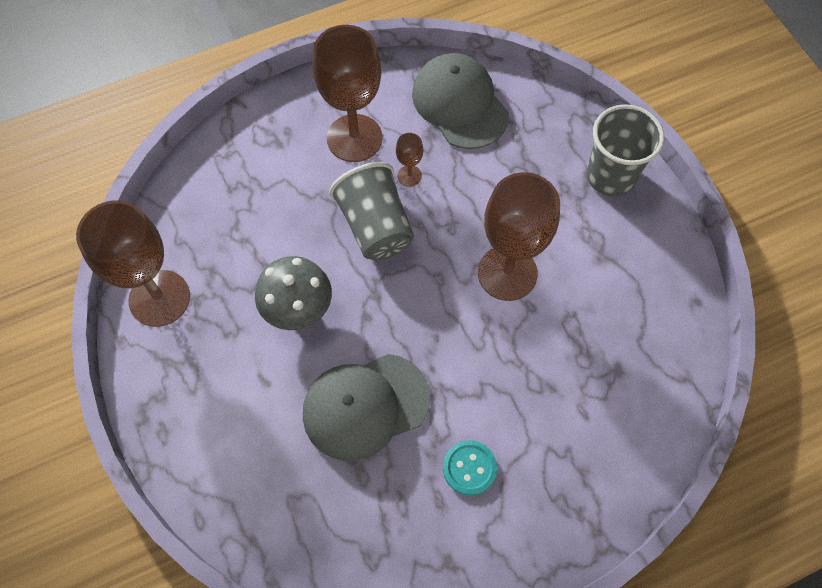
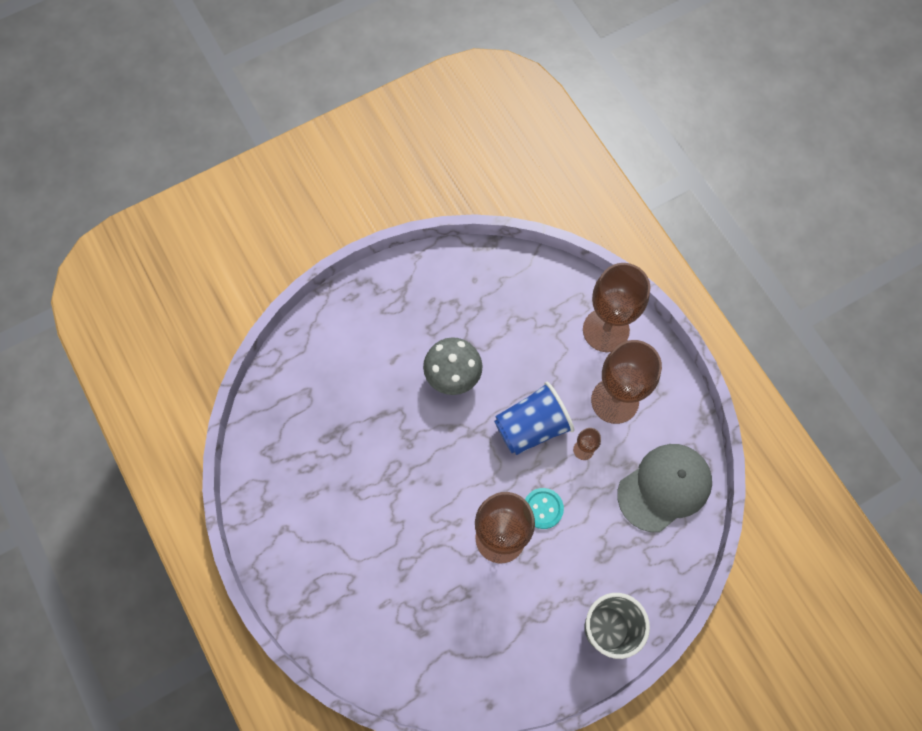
camera: 85 degrees right, 5 degrees up
brown goblet [76,200,190,327] -> brown goblet moved to [583,263,651,352]
grey cap [303,354,430,461] -> none
grey cup [329,162,414,261] -> blue cup [494,382,574,455]
turquoise button [443,440,497,496] -> turquoise button moved to [525,488,564,529]

